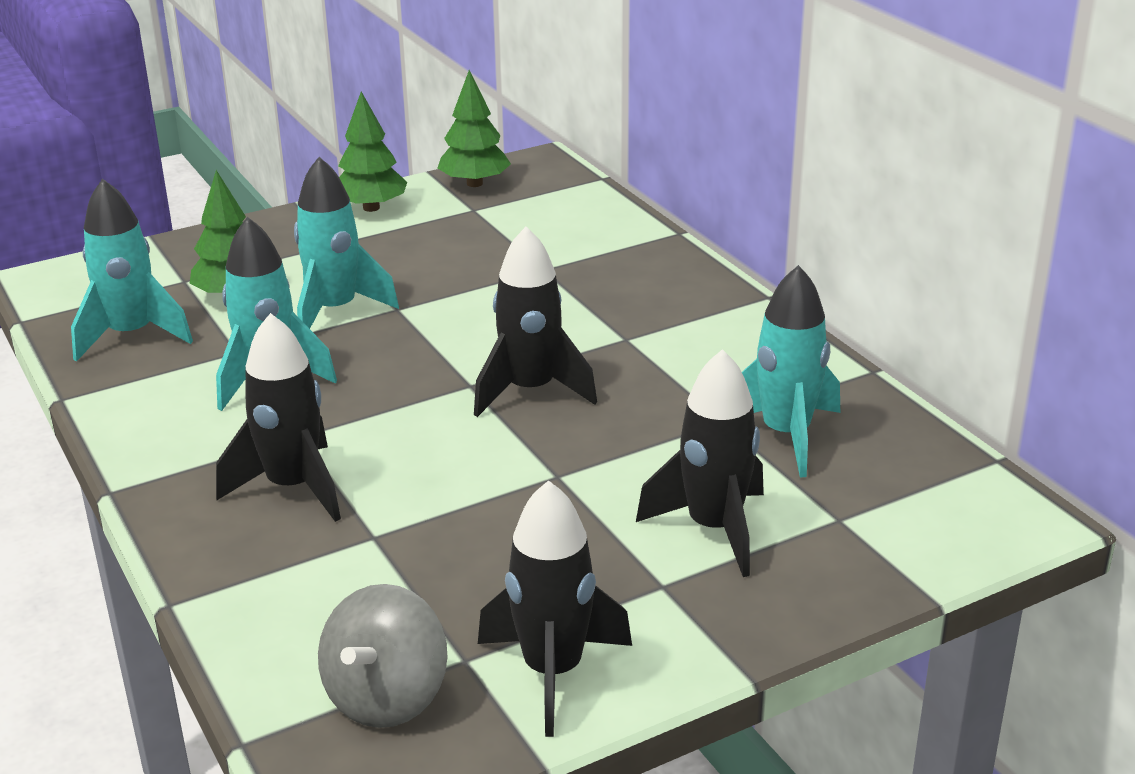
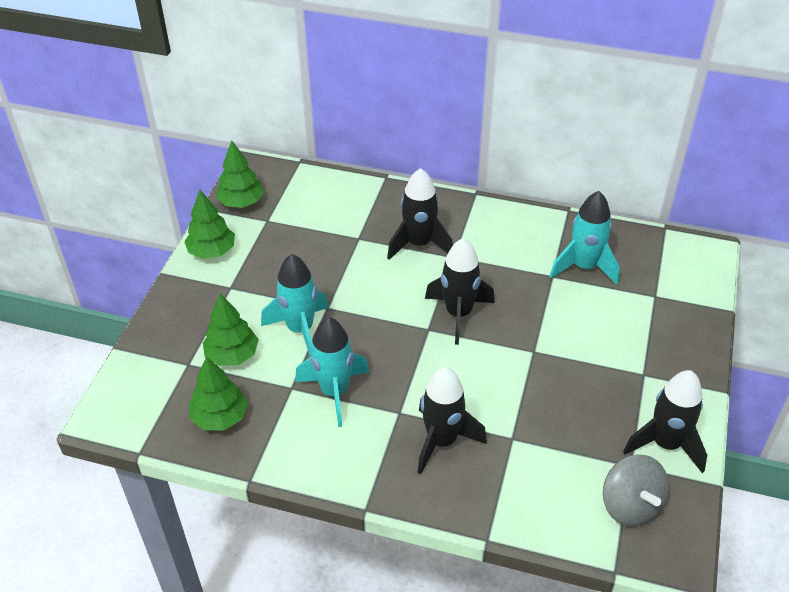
camera: 45 degrees left, 15 degrees up
turquoise rocket [71,178,193,362] -> green tree [189,357,248,430]
black rocket [636,349,764,577] -> black rocket moved to [387,168,453,260]

